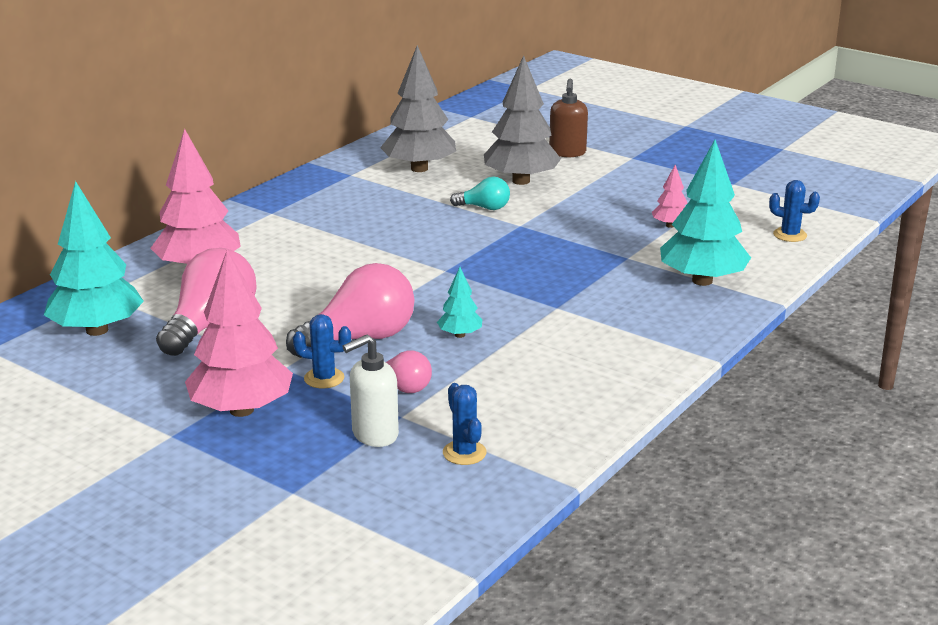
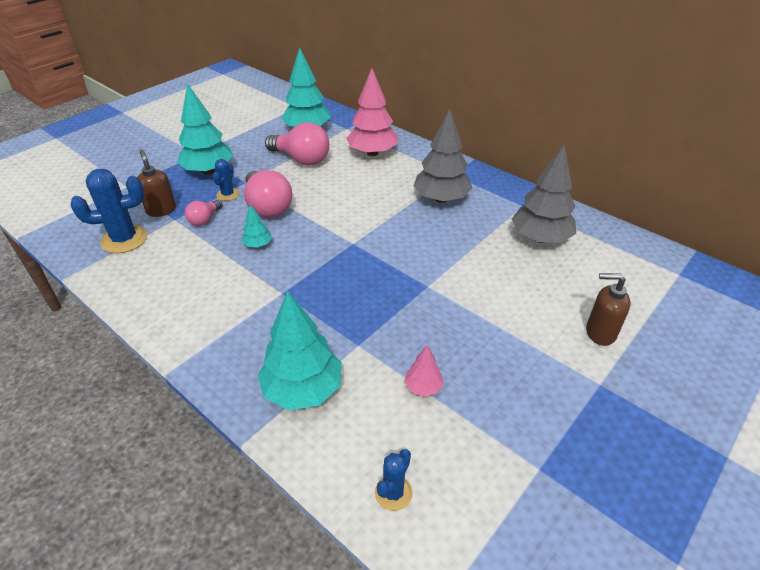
camera: 95 degrees right, 15 degrees up
pink tree [185,250,293,417] -> turquoise tree [177,83,233,175]
white soap dispenser [342,335,399,447] -> brown soap dispenser [137,150,176,217]
blue cactus [443,383,487,465] -> blue cactus [70,169,147,253], size x1.82
turquoise light bulb [450,177,510,210] -> none
grey tree [484,55,561,185] -> grey tree moved to [414,109,472,203]

